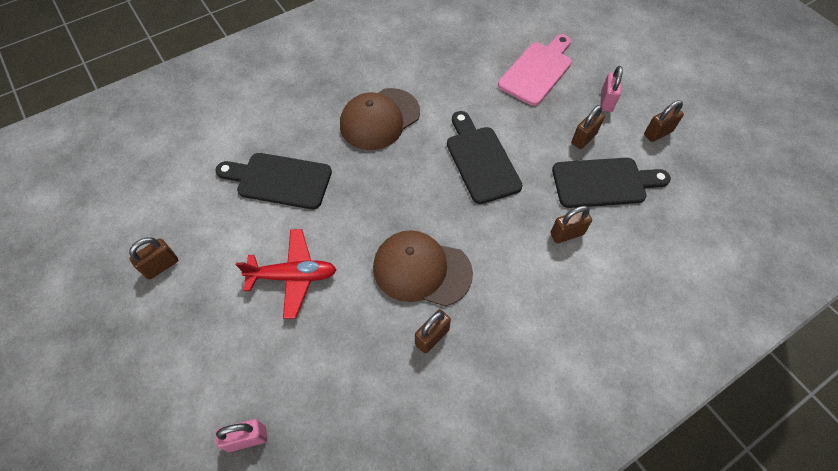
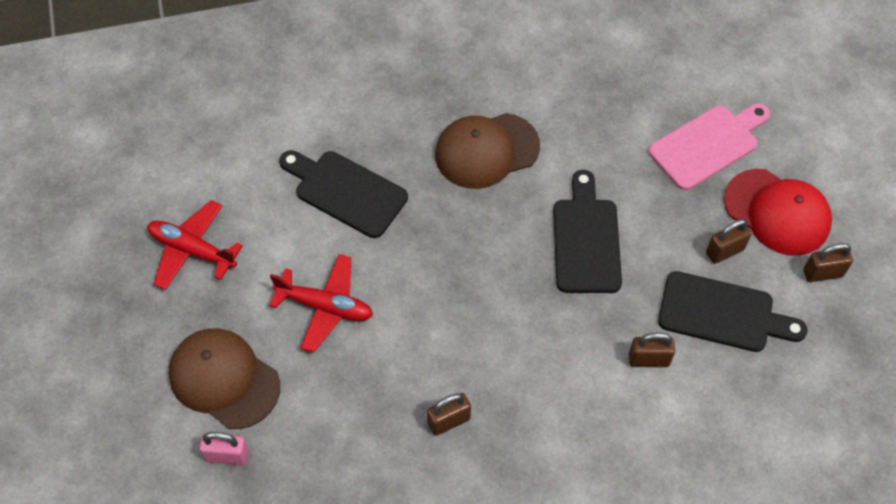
camera: 20 degrees right, 0 degrees up
brown padlock [129,237,178,280] -> red plane [147,200,243,290]
brown cap [373,230,473,307] -> brown cap moved to [169,328,280,429]
pink padlock [600,66,623,112] -> red cap [724,169,832,256]

